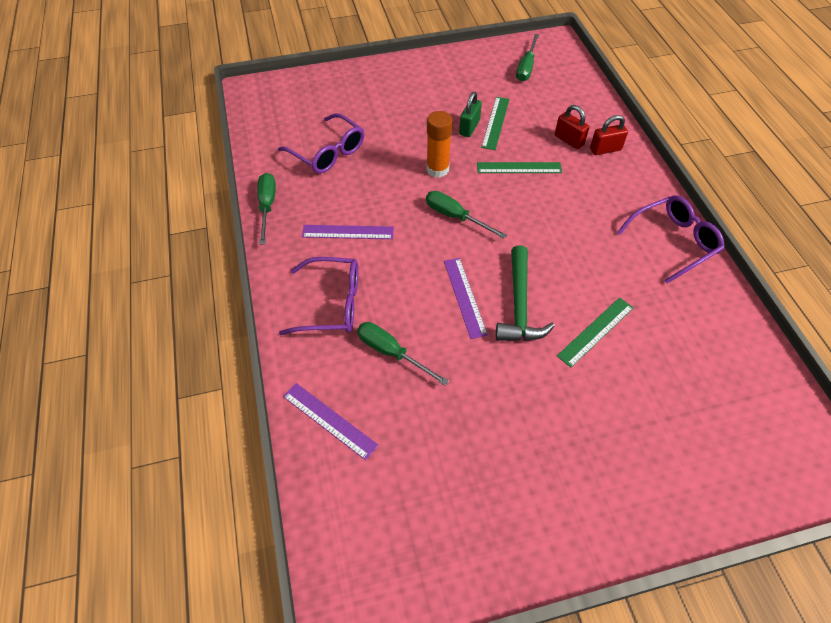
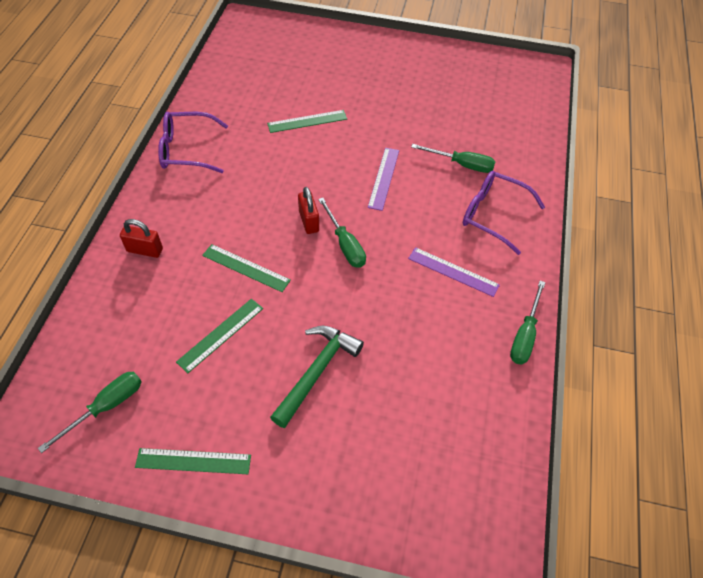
camera: 155 degrees left, 0 degrees up
purple glasses [278,113,364,174] -> none
purple ruler [283,383,378,460] -> none
green screwdriver [357,322,449,386] -> green screwdriver turned 45 degrees counterclockwise [411,144,495,173]
orange glue stick [426,111,453,178] -> none
green padlock [459,92,482,137] -> none
green hammer [496,245,555,341] -> green hammer moved to [270,326,364,428]
red padlock [555,105,589,149] -> red padlock moved to [298,187,319,234]
none -> green ruler [135,448,251,474]

